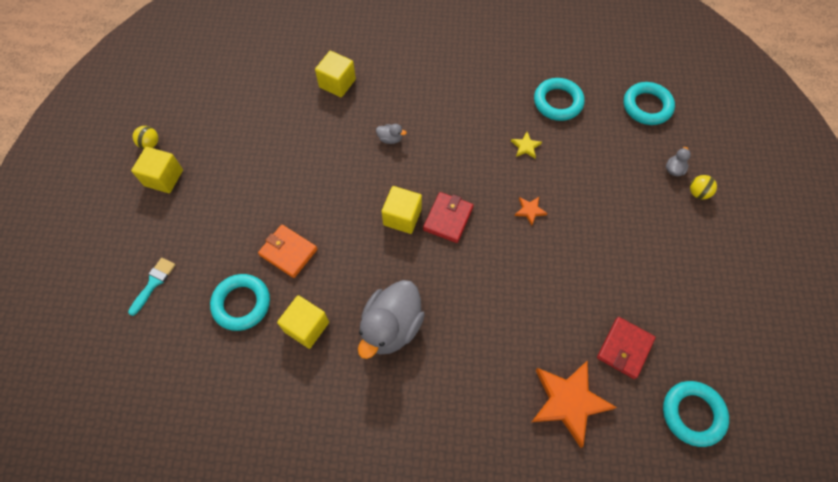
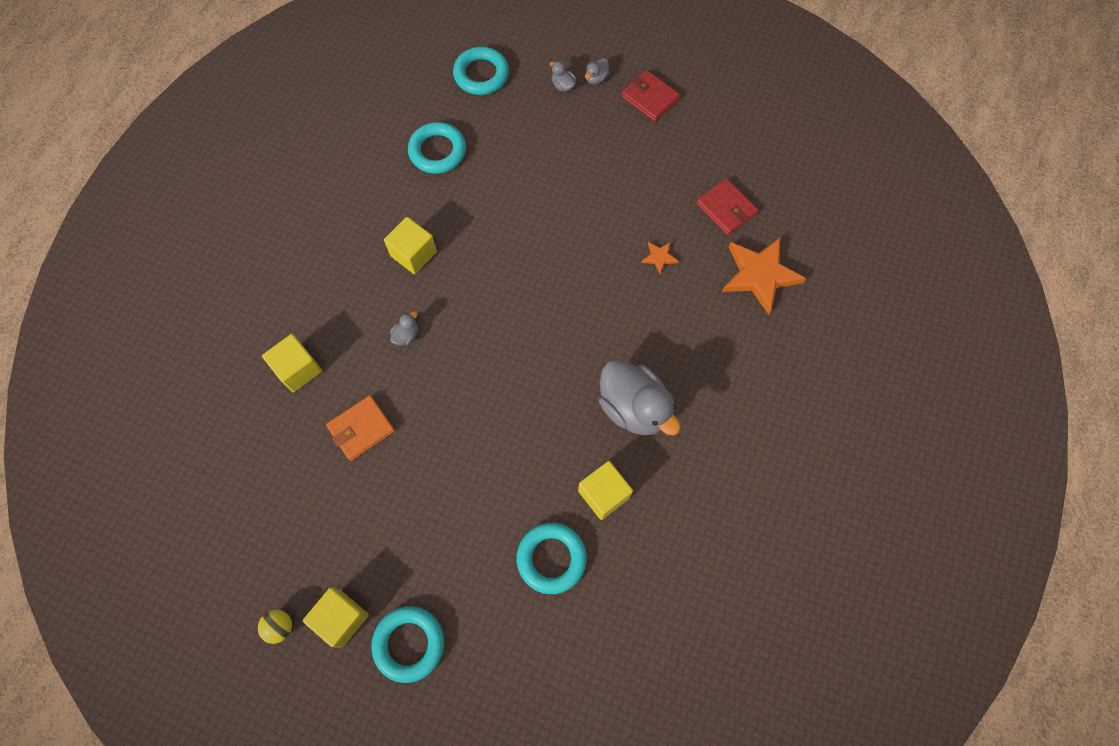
camera: 70 degrees left, 5 degrees up
turquoise brush [128,258,175,316] -> none
orange wallet [258,225,317,278] -> orange wallet moved to [326,395,395,461]
yellow cube [382,186,422,234] -> yellow cube moved to [384,217,437,274]
red wallet [423,192,474,243] -> red wallet moved to [622,70,680,122]
yellow star [511,132,542,158] -> none
orange star [515,197,548,225] -> orange star moved to [642,242,678,274]
turquoise ring [663,381,729,447] -> turquoise ring moved to [371,606,444,683]
yellow ball [690,175,717,199] -> grey duck [585,58,610,84]

